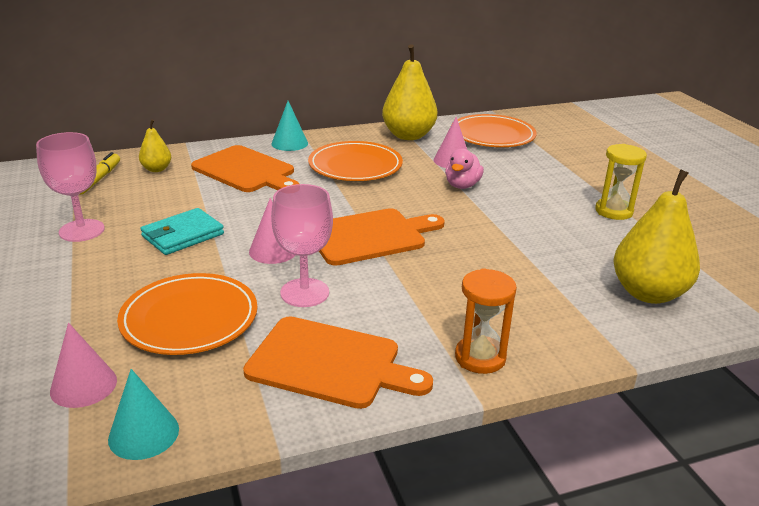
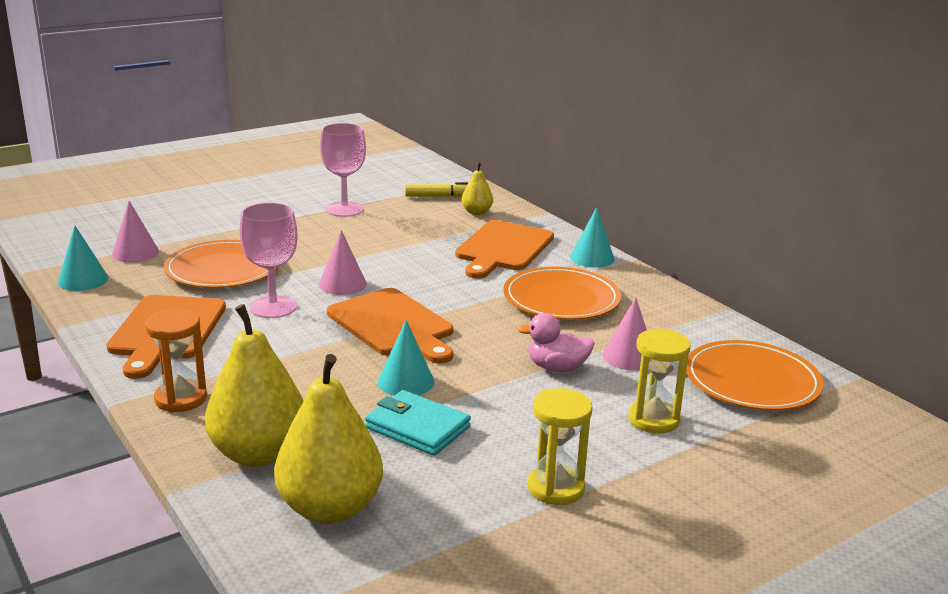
camera: 75 degrees right, 5 degrees down
turquoise wallet [140,208,224,255] -> turquoise wallet moved to [365,390,471,456]
yellow pear [382,44,437,140] -> yellow pear moved to [205,304,303,467]
none -> turquoise cone [378,320,434,395]
none -> yellow hourglass [628,328,691,433]

